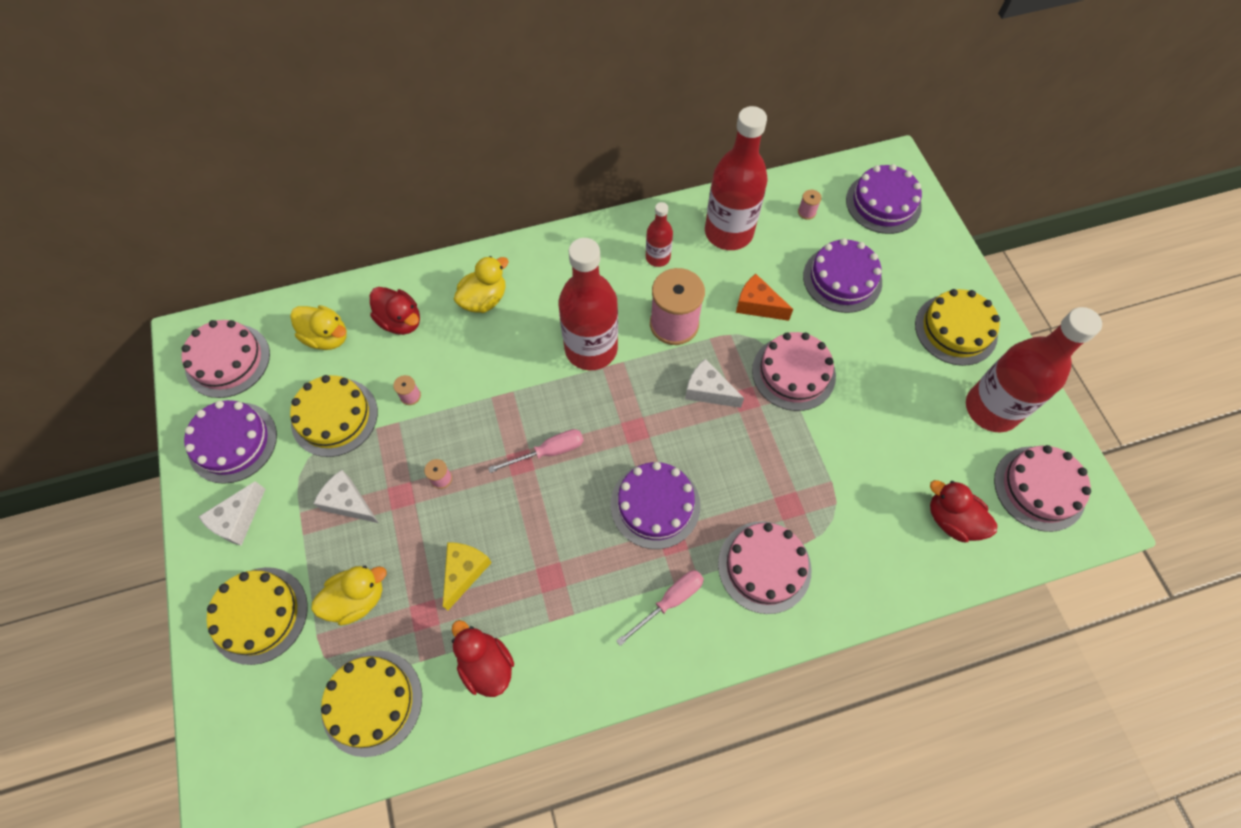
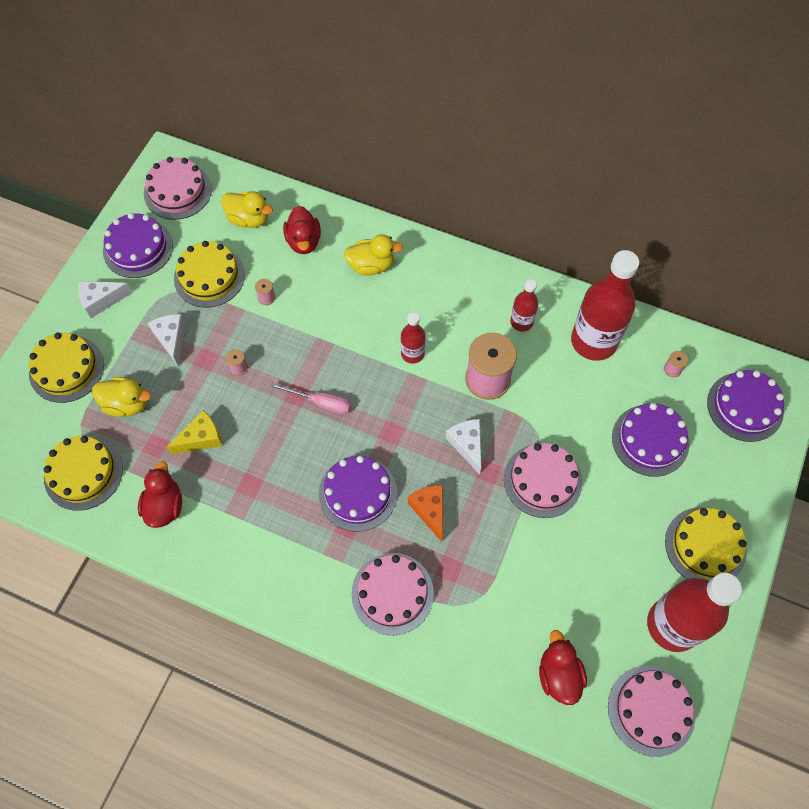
camera: 40 degrees right, 0 degrees up
yellow duck [290,305,347,350] -> yellow duck turned 45 degrees counterclockwise [221,191,273,228]
red bottle [559,238,618,370] -> red bottle [401,313,425,364], size x0.50
pink screwdriver [616,570,704,646] -> none
orange cheese [736,274,793,321] -> orange cheese moved to [408,485,443,542]

